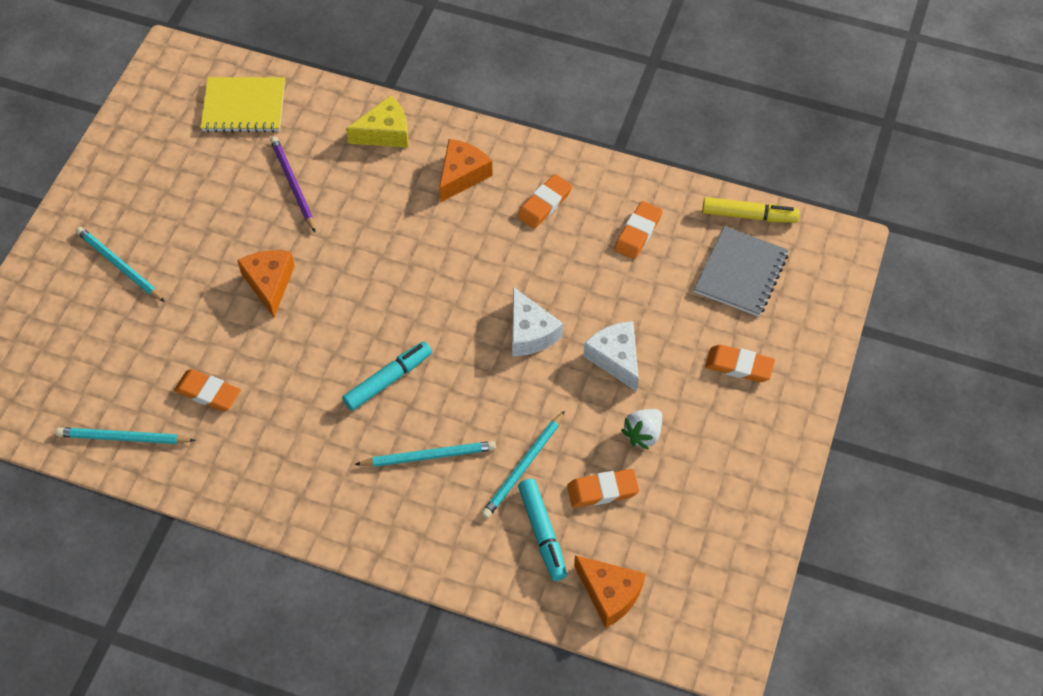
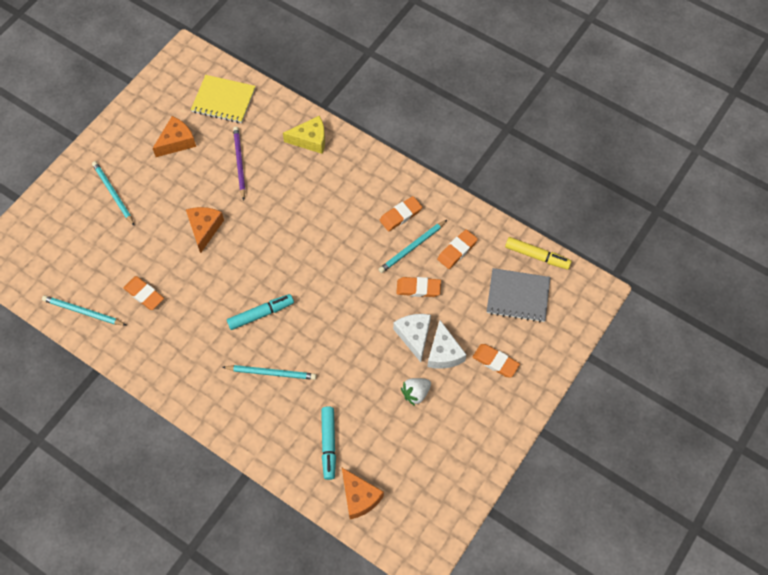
camera: 15 degrees right, 5 degrees up
orange cheese [439,139,493,203] -> orange cheese moved to [152,116,196,157]
turquoise pencil [481,411,565,519] -> turquoise pencil moved to [378,220,447,273]
white cheese [512,287,563,356] -> white cheese moved to [427,320,466,369]
orange eraser [567,469,639,508] -> orange eraser moved to [396,277,441,297]
grey notebook [694,226,789,317] -> grey notebook turned 60 degrees clockwise [487,268,550,322]

